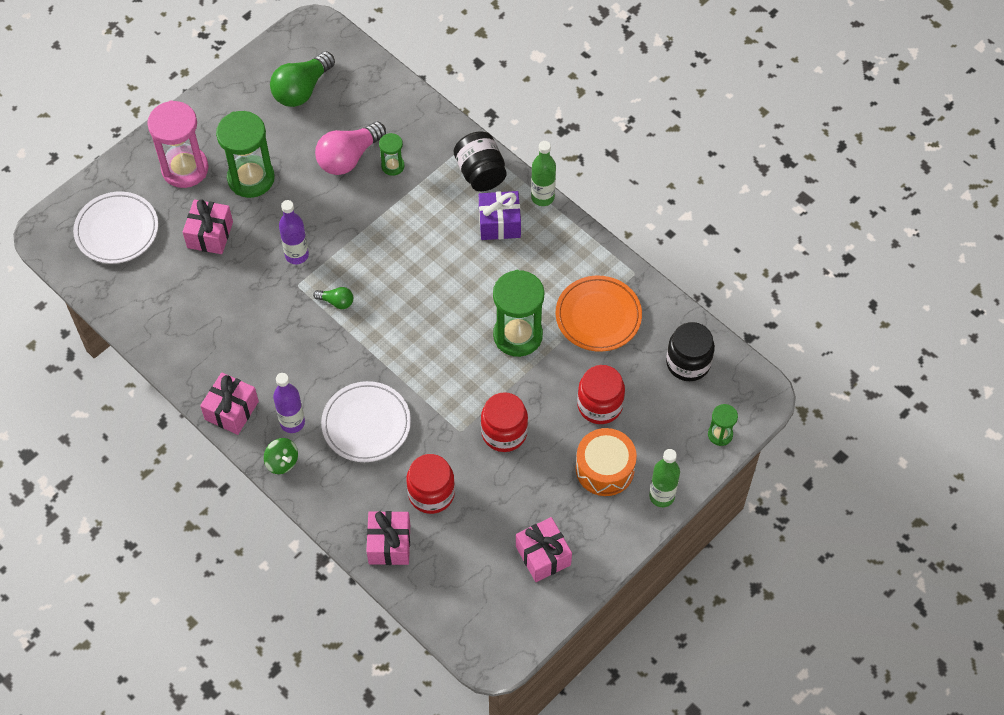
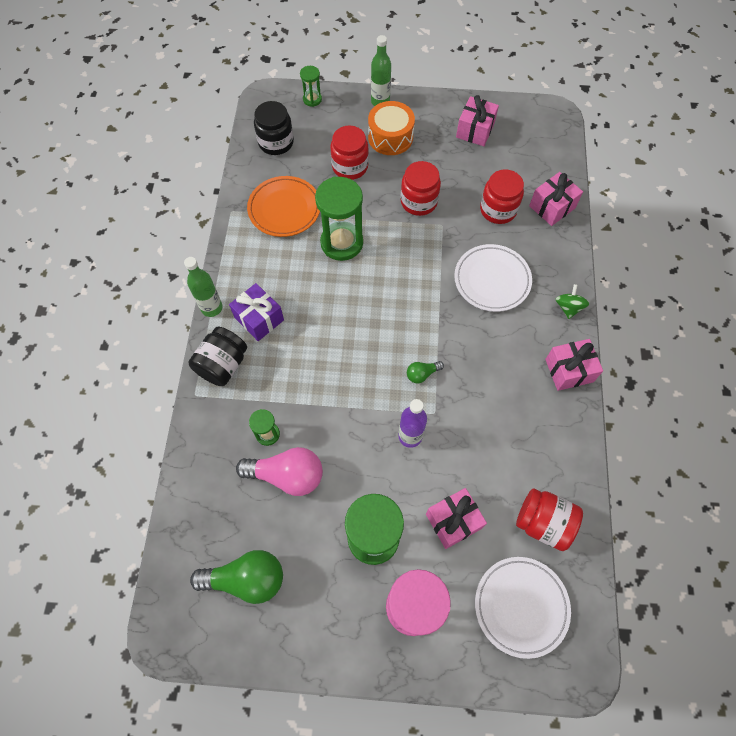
camera: 130 degrees left, 5 degrees up
purple bottle [273,373,305,433] -> none
green light bulb [313,287,353,309] -> green light bulb turned 90 degrees counterclockwise [407,361,444,383]
none -> red jar [516,488,583,551]

